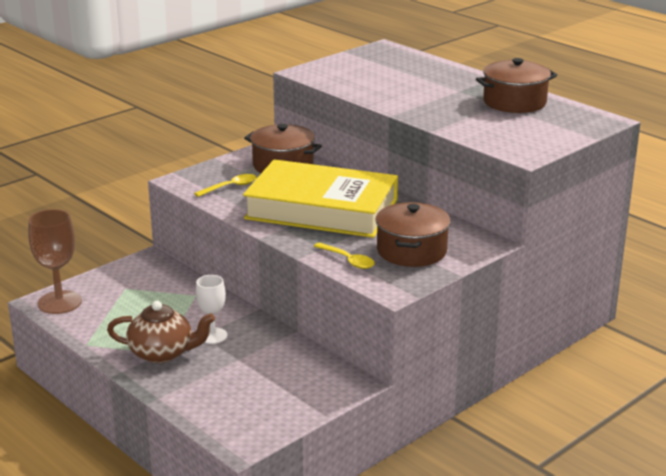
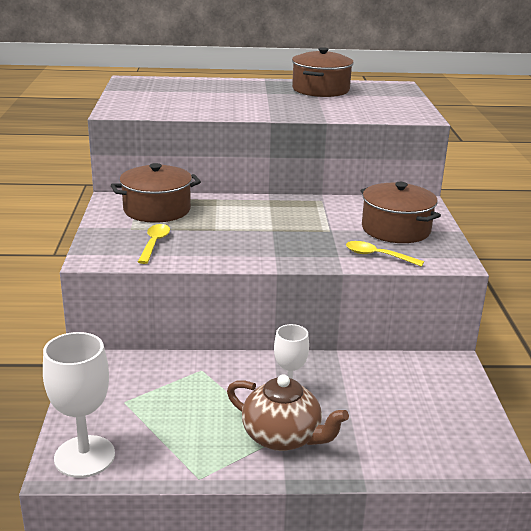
camera: 50 degrees left, 0 degrees up
brown goblet [28,209,82,314] -> white goblet [43,332,115,478]
brown teapot [107,301,215,363] -> brown teapot turned 75 degrees clockwise [227,374,349,451]
yellow book [243,159,398,238] -> none
yellow spoon [314,242,375,269] -> yellow spoon turned 150 degrees counterclockwise [346,241,424,267]

